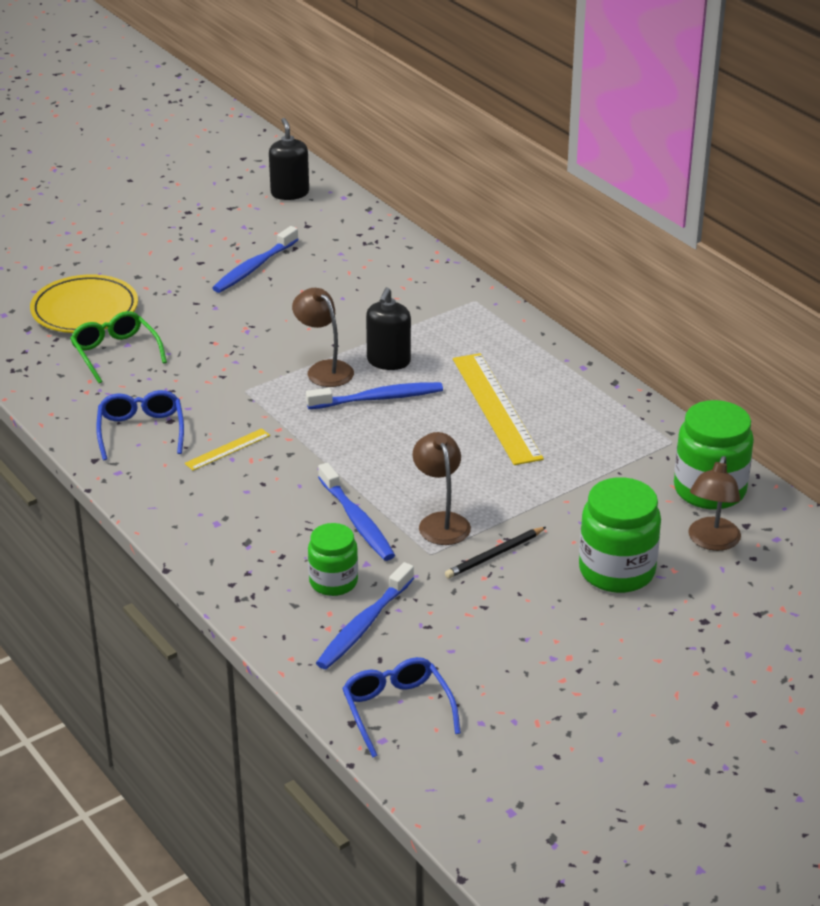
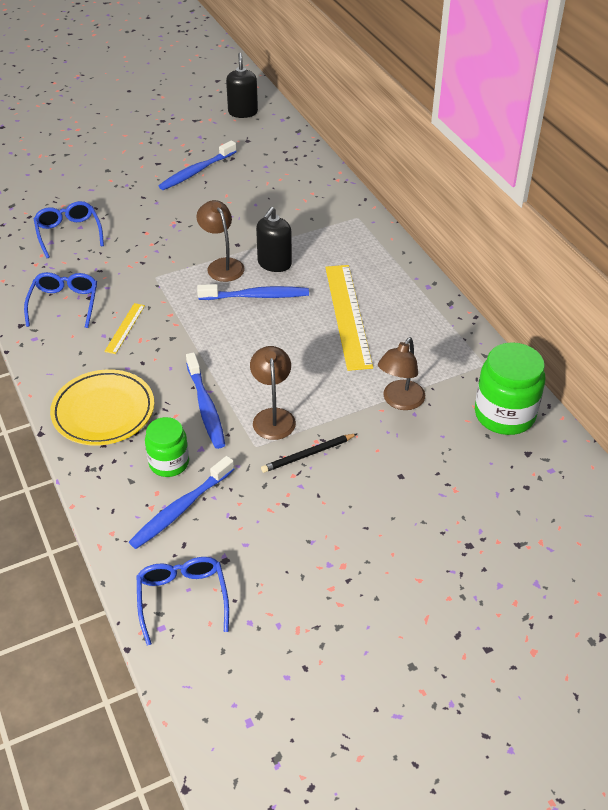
camera: 10 degrees right, 10 degrees up
yellow plate [30,275,138,333] -> yellow plate moved to [50,369,154,446]
green glasses [70,311,167,384] -> blue glasses [34,201,104,258]
yellow ruler [185,428,270,470] -> yellow ruler turned 45 degrees counterclockwise [104,303,145,354]
green jar [579,477,661,593] -> none
brown lamp [688,456,741,551] -> brown lamp moved to [378,337,425,410]

